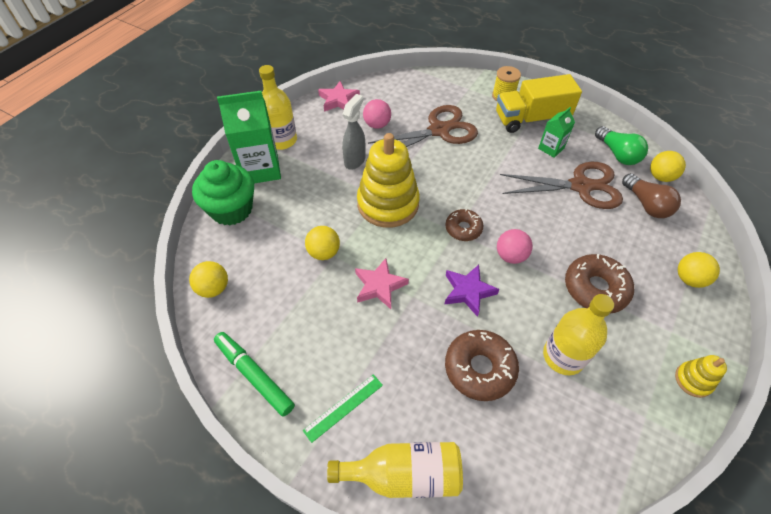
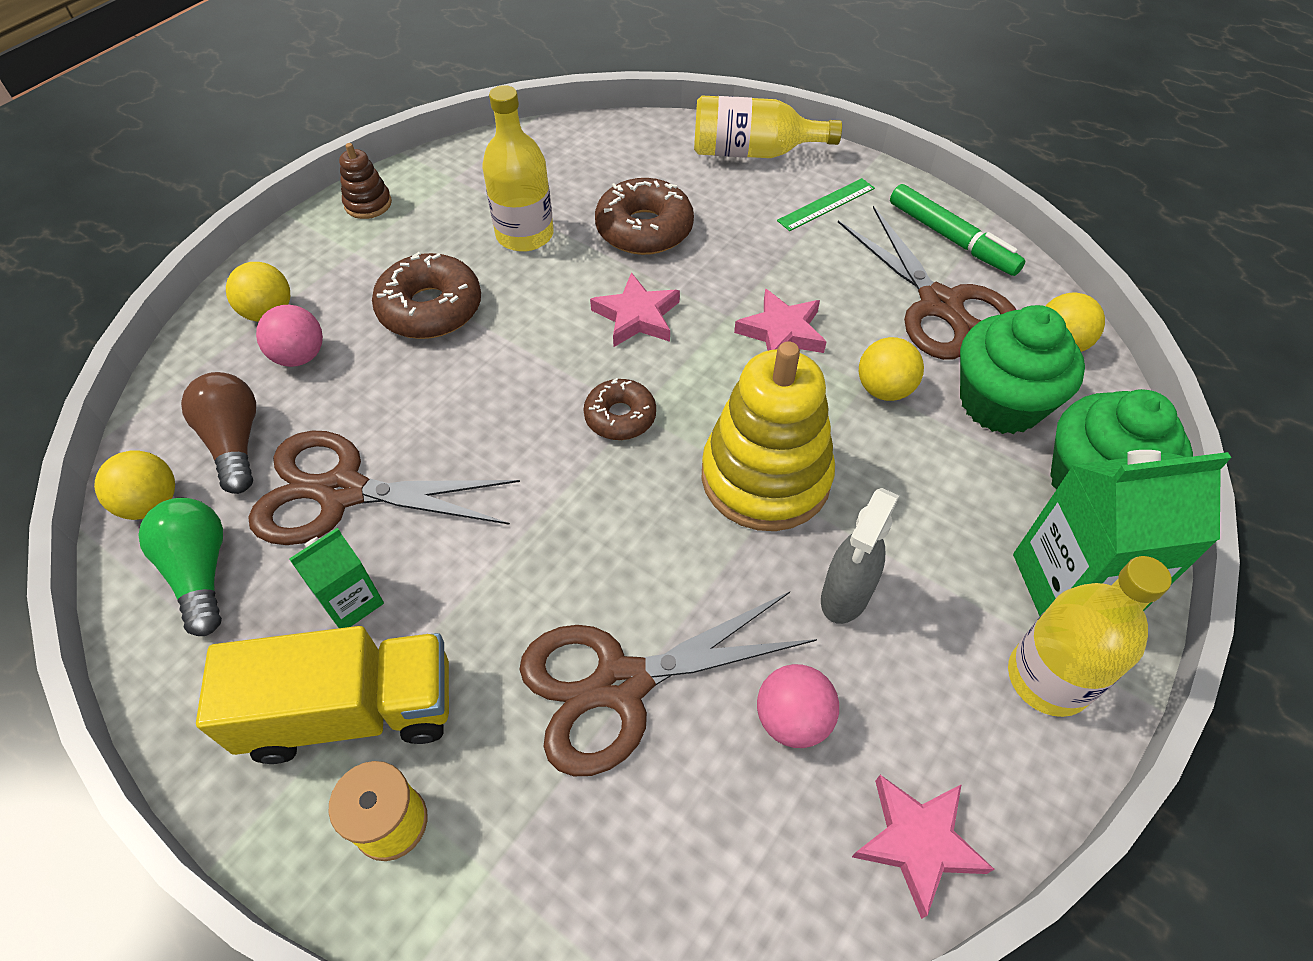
camera: 175 degrees left, 0 degrees up
purple star [445,265,500,317] -> pink star [590,272,680,347]
pink ball [497,229,533,264] -> pink ball moved to [256,305,323,367]
yellow stacking toy [675,355,727,398] -> brown stacking toy [339,143,392,219]
none -> brown scissors [838,206,1016,360]
none -> green cupcake [960,305,1085,434]

